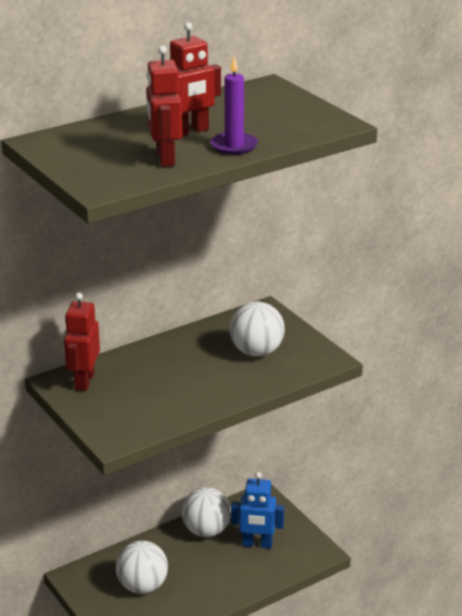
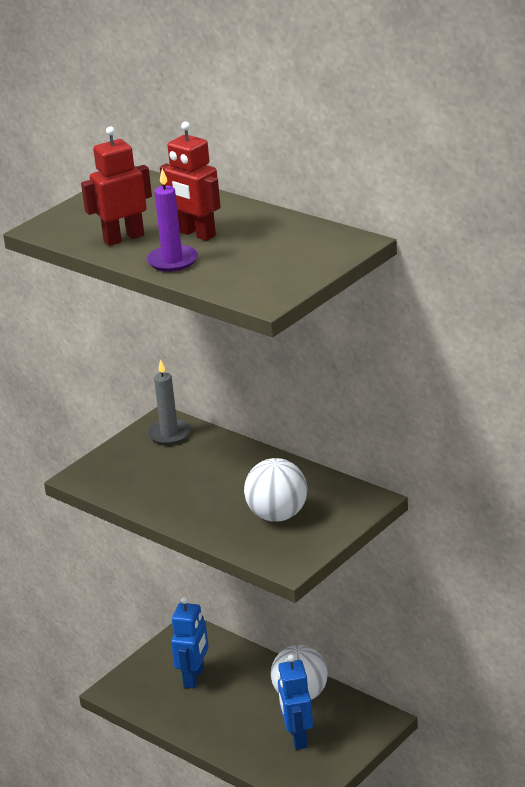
camera: 75 degrees right, 0 degrees up
red robot [64,292,100,391] -> grey candle [147,359,191,445]
white ball [116,540,168,594] -> blue robot [171,596,208,689]

